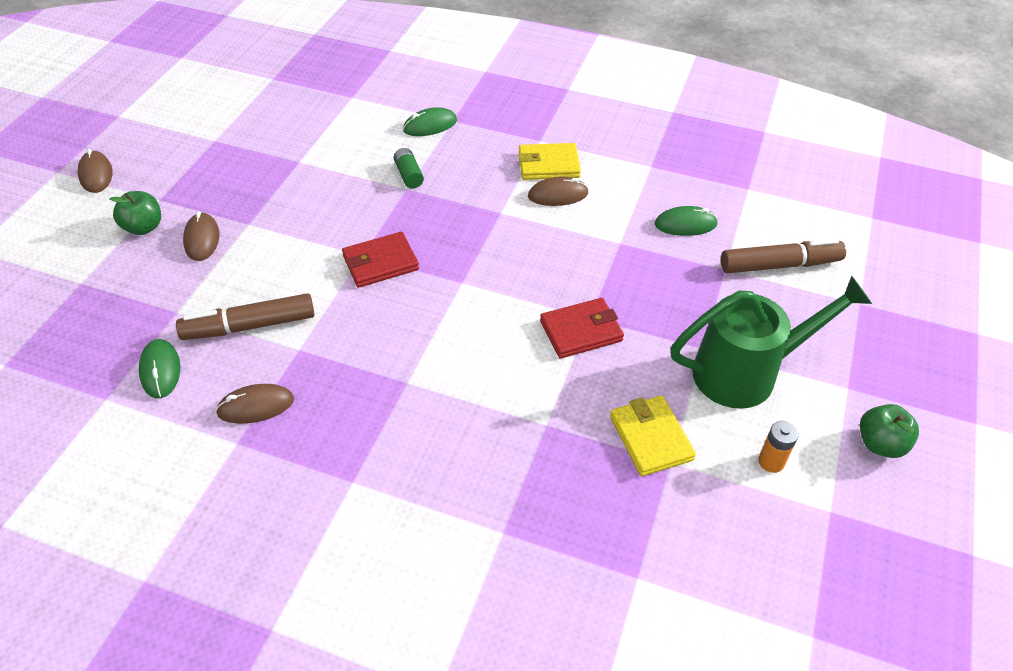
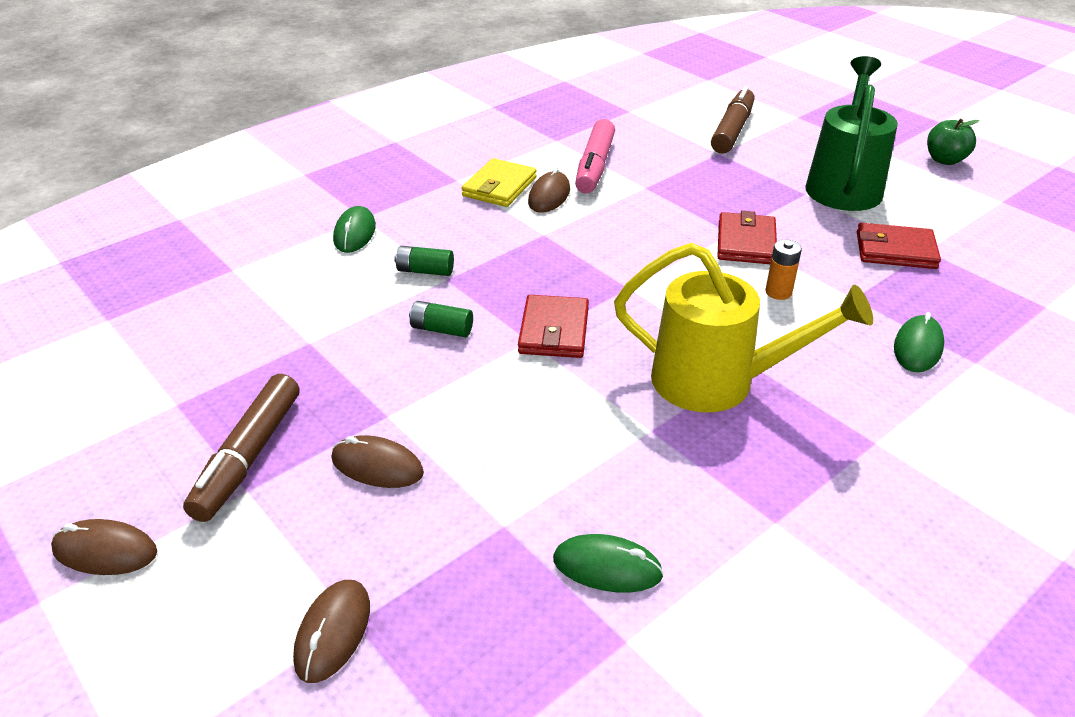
camera: 60 degrees left, 10 degrees down
green apple [110,191,161,235] -> none
brown marker [176,293,315,340] -> brown marker moved to [183,374,300,522]
brown mouse [216,384,294,424] -> brown mouse moved to [293,580,370,683]
yellow wallet [610,395,696,476] -> red wallet [857,223,941,269]
green mouse [655,206,718,236] -> green mouse moved to [894,312,944,372]
orange battery [758,421,799,473] -> orange battery moved to [766,240,802,300]
none -> green battery [409,301,473,337]
none -> pink marker [575,119,615,193]
none -> yellow watering can [614,243,873,412]

